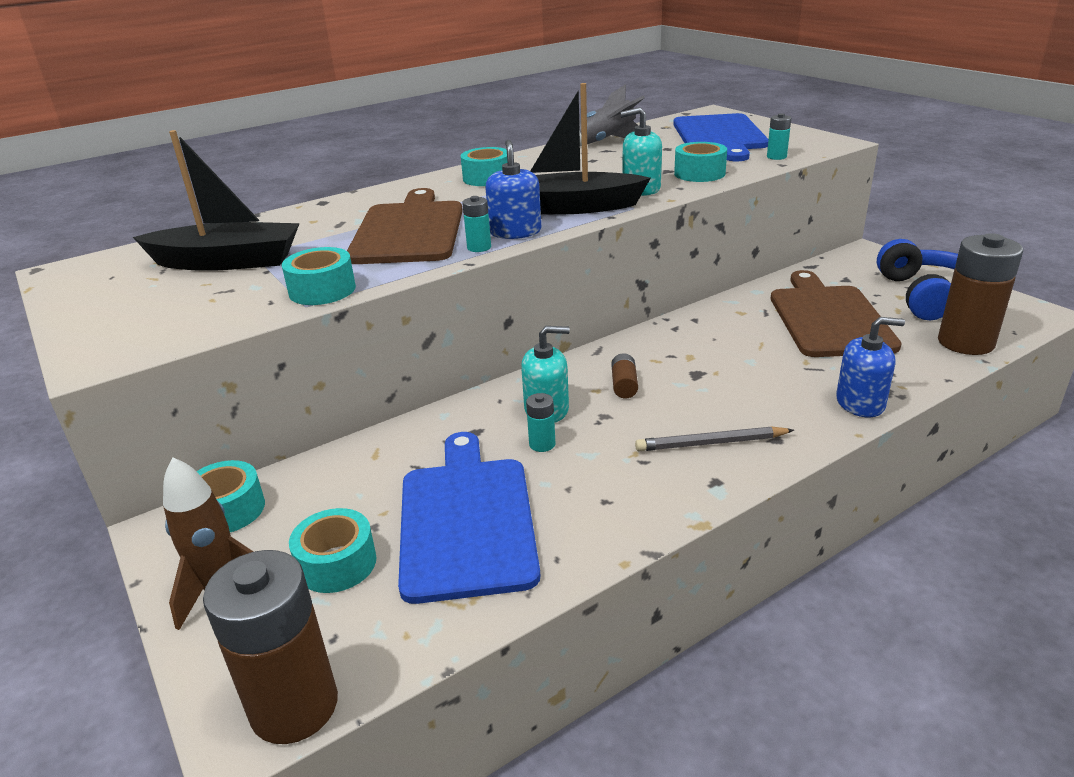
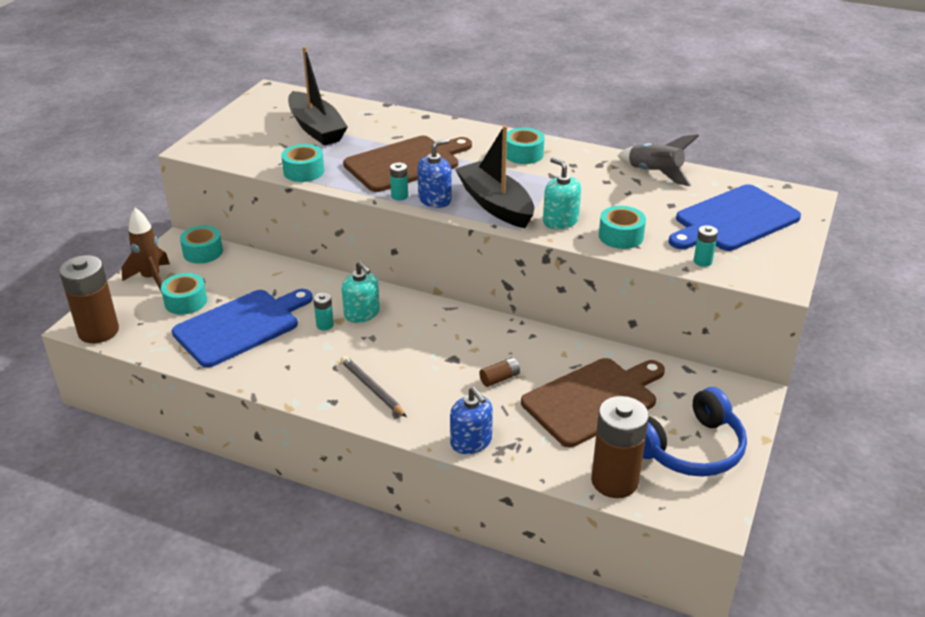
camera: 55 degrees right, 5 degrees up
brown battery [611,353,638,398] -> brown battery moved to [479,357,520,387]

